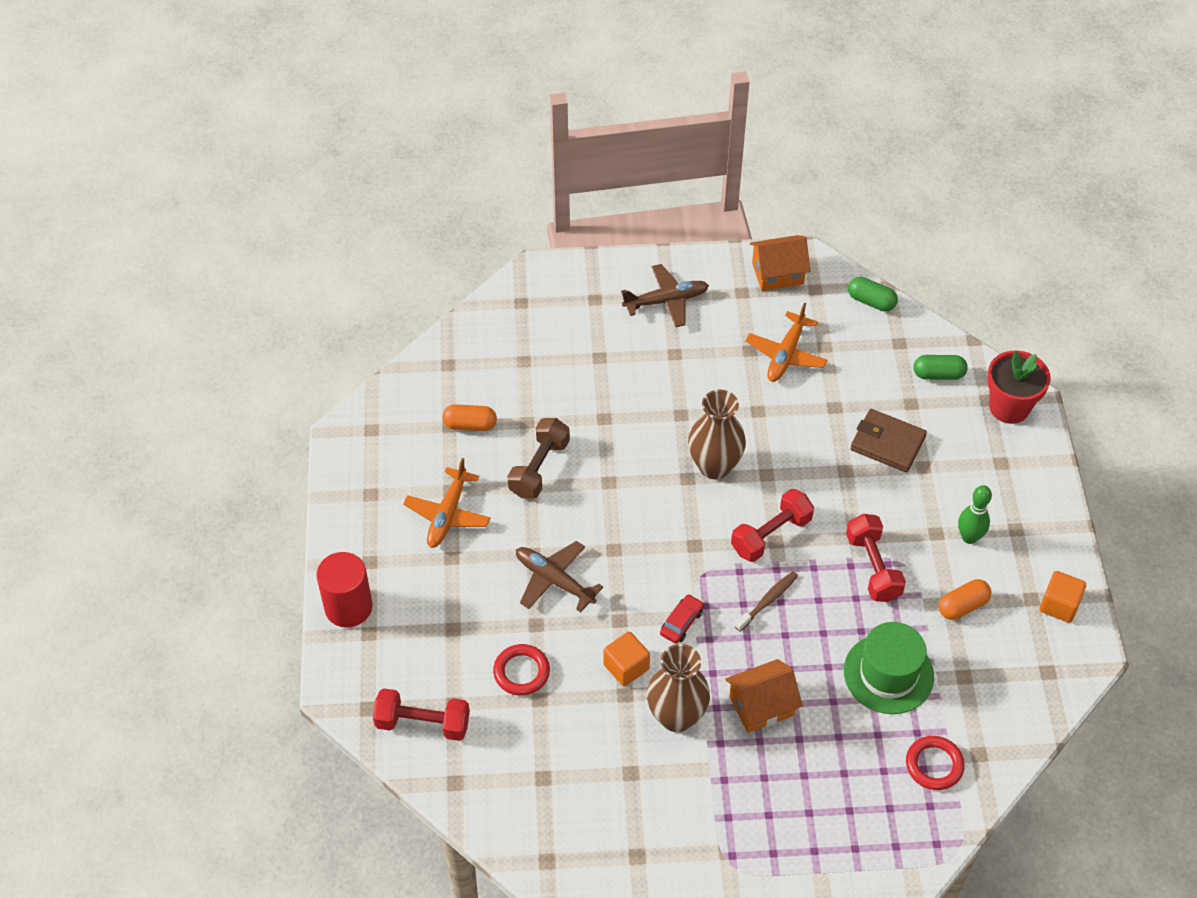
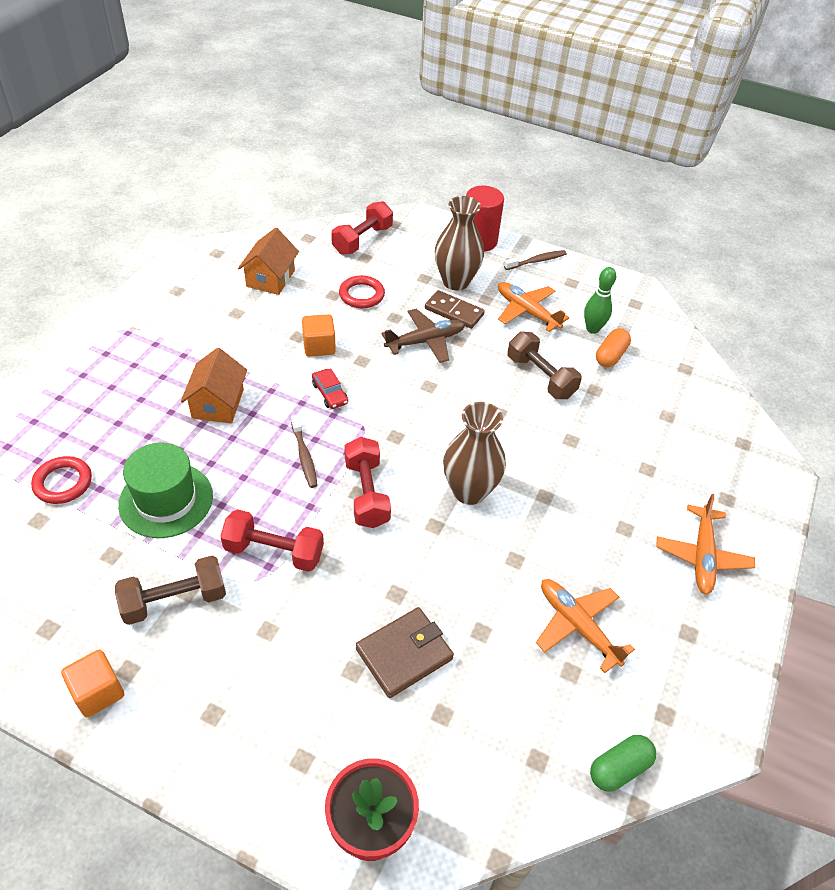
camera: 115 degrees right, 5 degrees down
brown plane [621,264,709,327] -> orange plane [656,494,755,594]
brown vase [647,644,710,732] -> brown vase moved to [435,196,484,290]
orange house [750,235,810,291] -> orange house moved to [238,228,299,295]
green capsule [914,355,968,380] -> none
orange capsule [938,579,992,620] -> brown dumbbell [115,556,226,625]
green bowling pin [958,485,992,544] -> green bowling pin moved to [584,267,616,334]
none -> brown domino [425,290,485,329]
none -> brown toothbrush [504,250,567,270]

